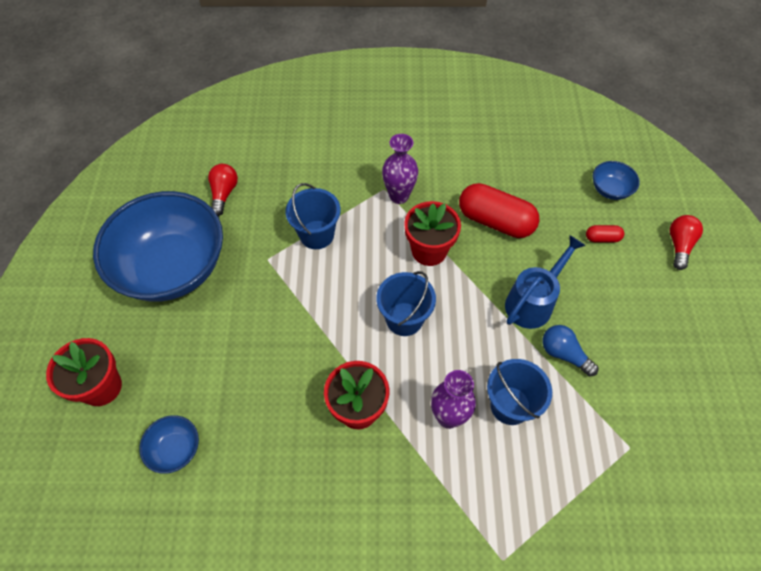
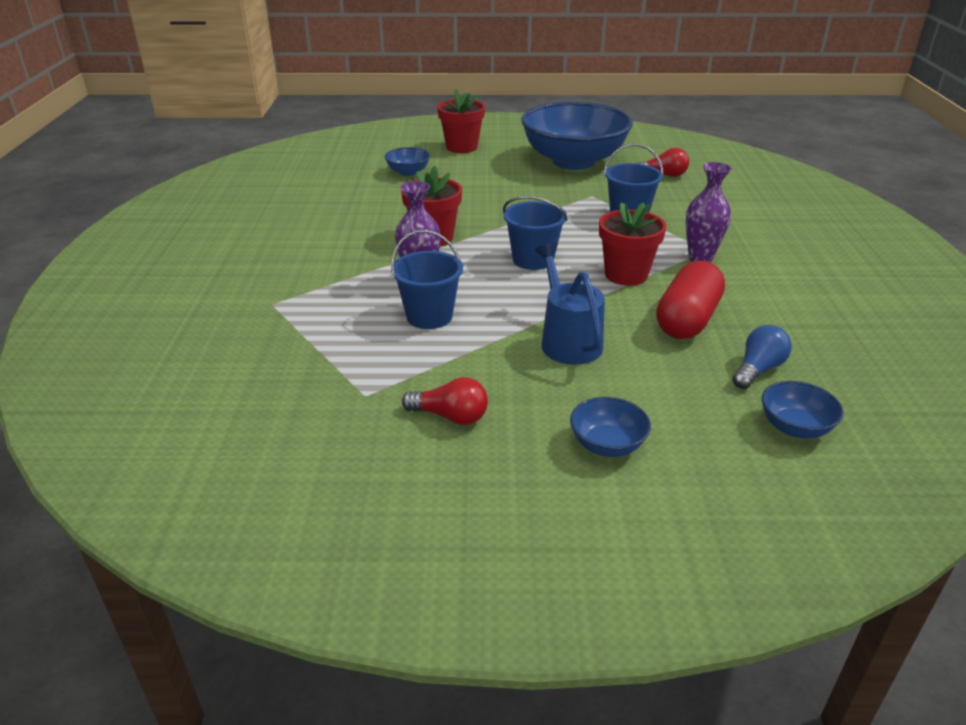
camera: 90 degrees right, 25 degrees down
blue watering can [505,235,586,329] -> blue watering can turned 150 degrees counterclockwise [535,243,605,365]
blue light bulb [542,325,598,377] -> blue light bulb moved to [732,325,792,389]
red capsule [586,225,624,242] -> none
red light bulb [670,215,703,270] -> red light bulb moved to [402,377,488,425]
none -> blue bowl [570,397,651,457]

